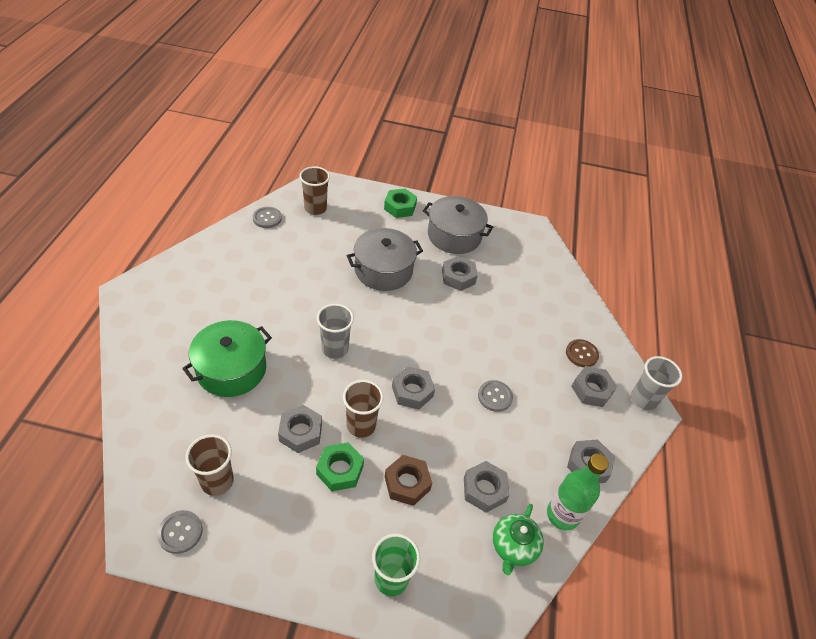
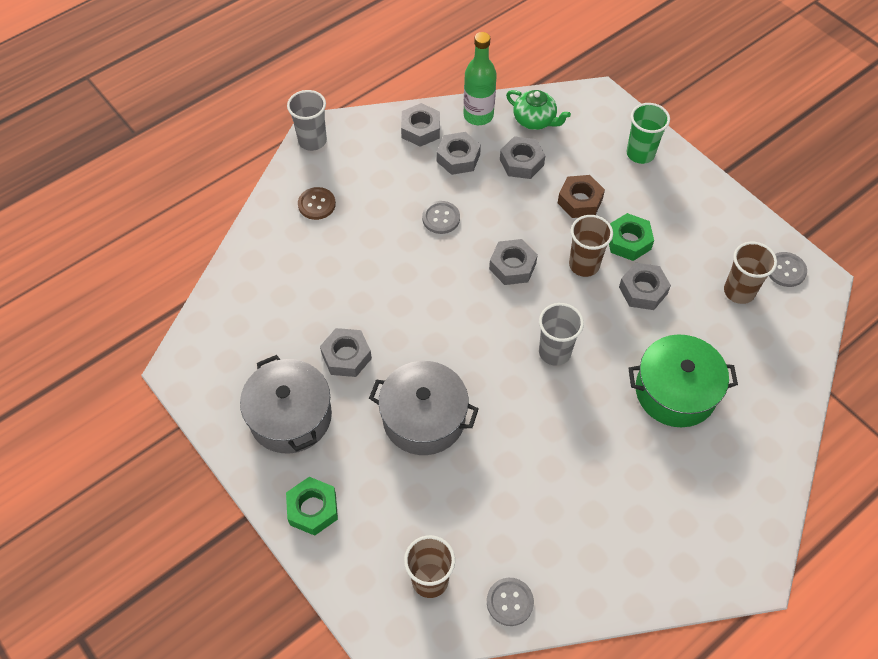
camera: 135 degrees left, 10 degrees up
green teapot [493,504,544,575] -> green teapot turned 60 degrees clockwise [506,90,571,130]
grey nut [571,366,617,407] -> grey nut moved to [437,132,481,175]

